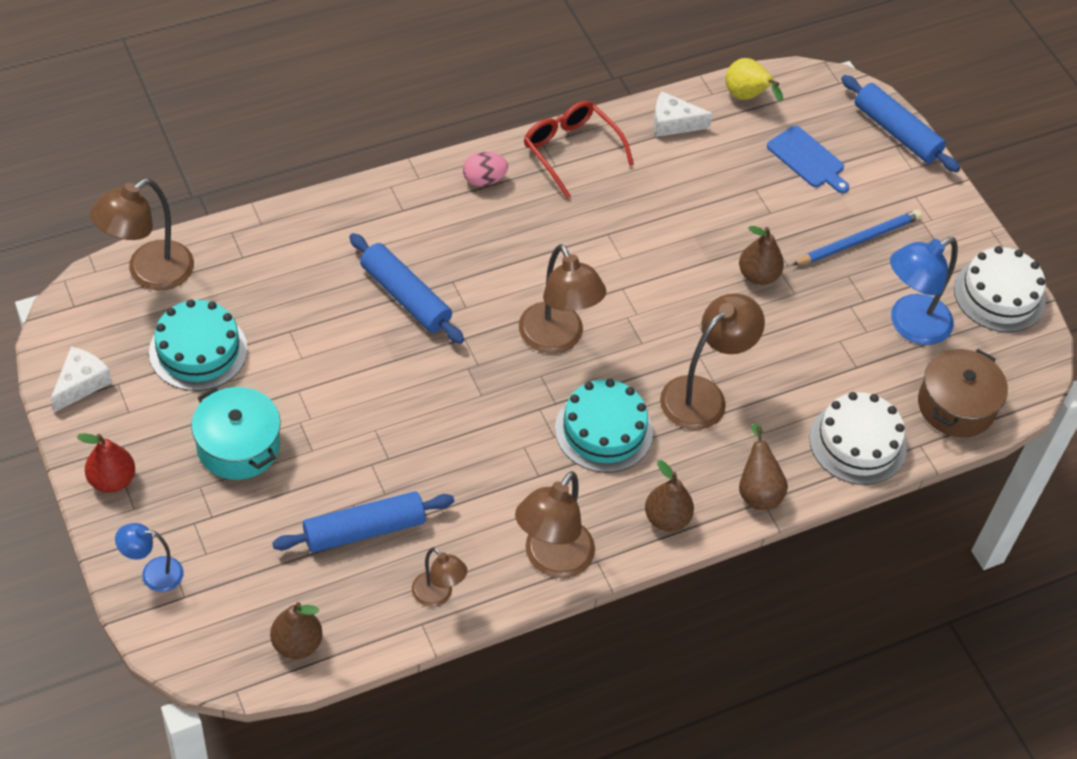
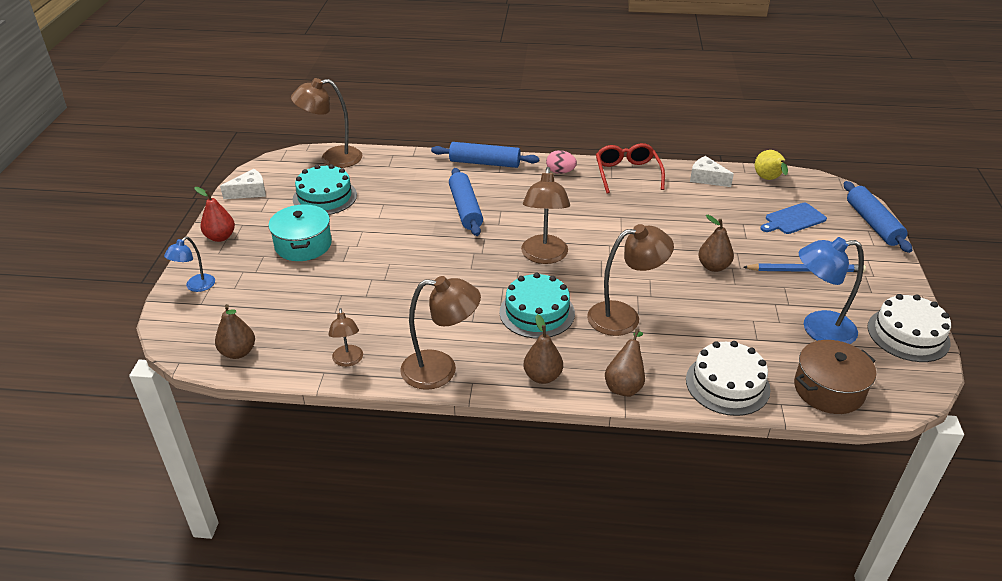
camera: 35 degrees right, 15 degrees down
blue lamp [115,523,183,592] -> blue lamp turned 90 degrees counterclockwise [164,237,215,292]
blue rolling pin [272,491,454,553] -> blue rolling pin moved to [431,142,539,168]
brown lamp [515,471,595,578] -> brown lamp turned 150 degrees counterclockwise [400,276,481,390]
blue cutting board [767,125,849,193] -> blue cutting board turned 75 degrees clockwise [761,203,827,234]

